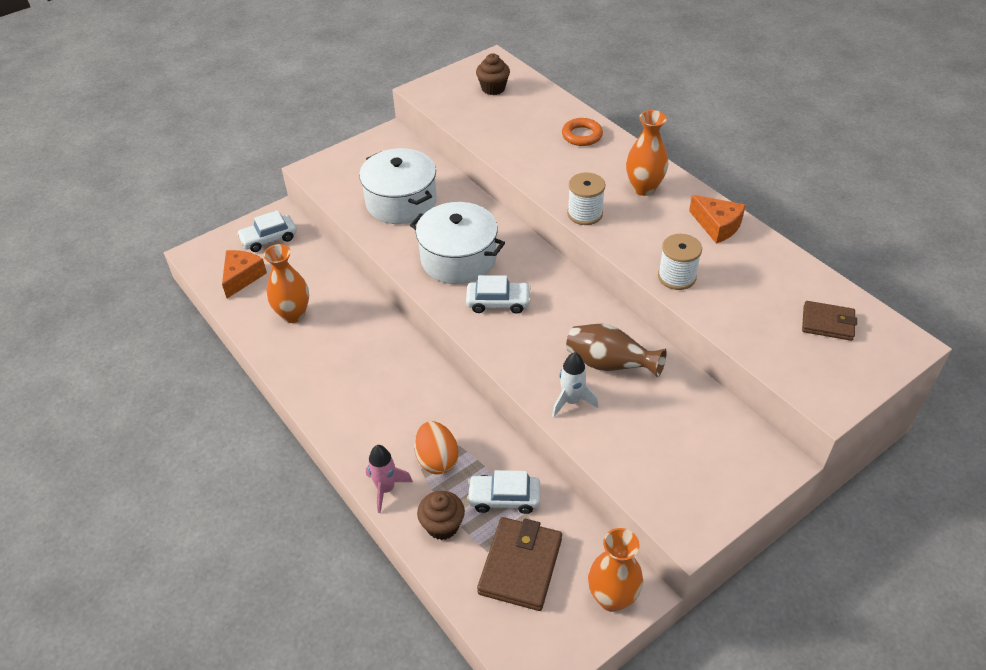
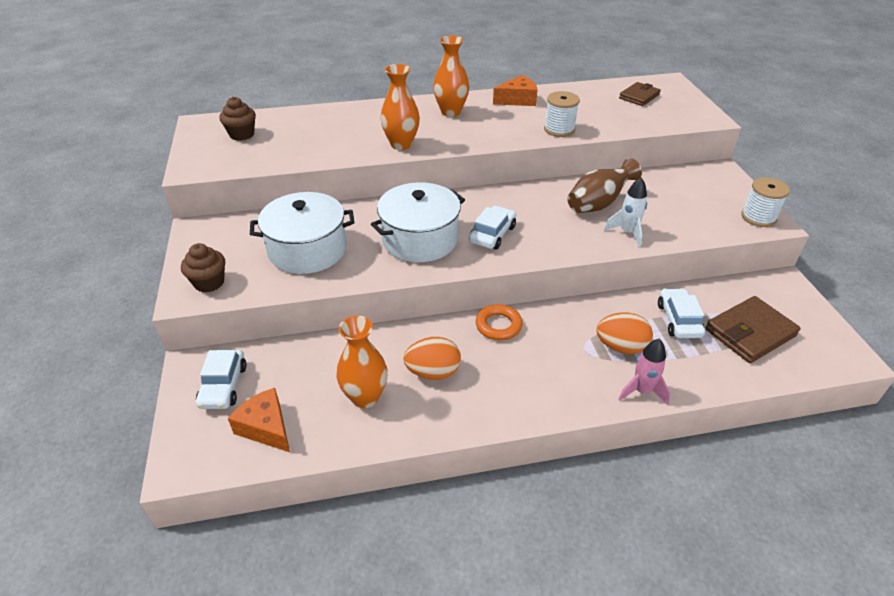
camera: 65 degrees left, 5 degrees down
brown cupcake [417,491,465,540] -> brown cupcake moved to [181,243,225,292]
white car [467,470,540,514] -> white car turned 150 degrees clockwise [658,288,705,338]
brown wallet [477,517,562,611] -> brown wallet turned 75 degrees counterclockwise [705,296,801,363]
orange ring [562,118,603,146] -> orange ring moved to [476,304,523,341]
white spool [567,172,605,225] -> white spool moved to [741,177,790,227]
orange vase [588,528,643,612] -> orange vase moved to [381,64,420,150]
none -> orange egg [403,337,461,380]

